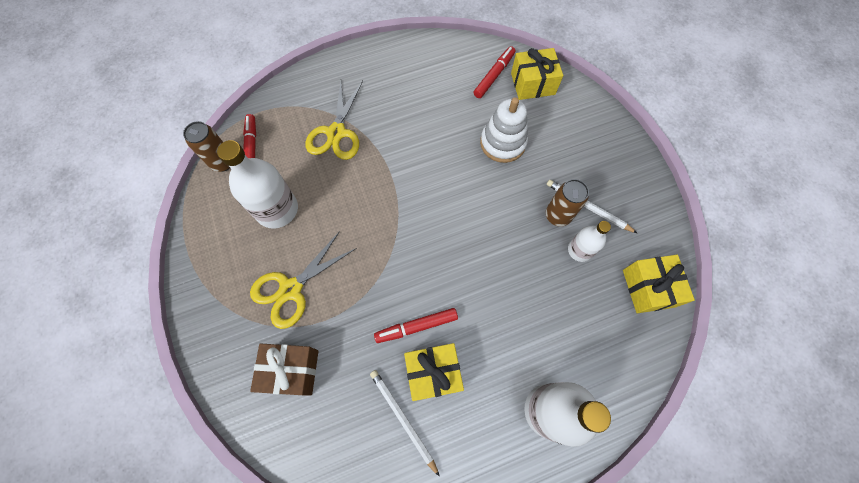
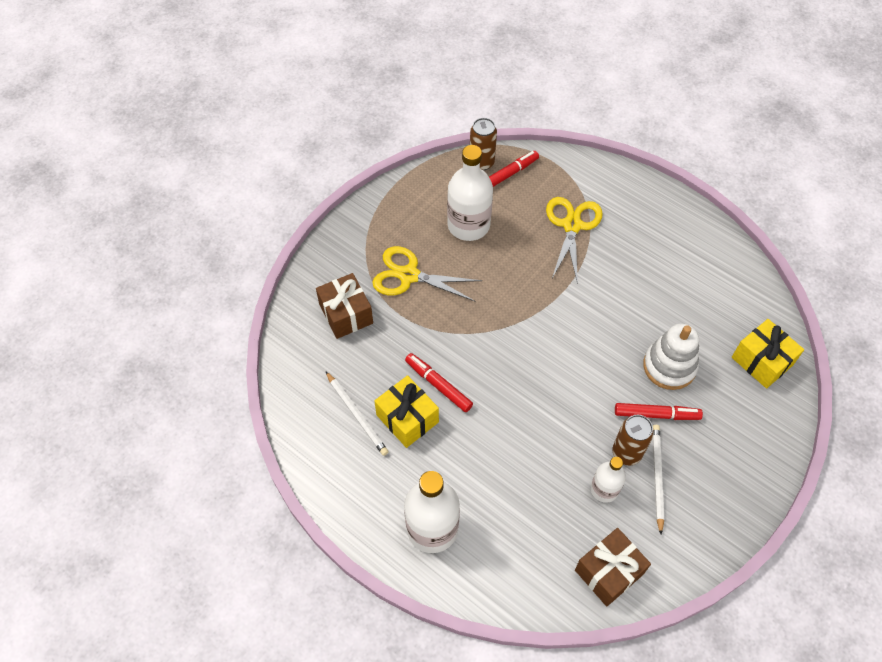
camera: 60 degrees right, 10 degrees down
yellow scissors [305,81,363,160] -> yellow scissors turned 120 degrees clockwise [546,197,603,285]
white pencil [370,370,440,477] -> white pencil turned 120 degrees clockwise [326,372,389,456]
red marker [474,46,515,98] -> red marker moved to [615,403,703,420]
yellow gift [623,255,695,313] -> brown gift [575,528,651,606]

